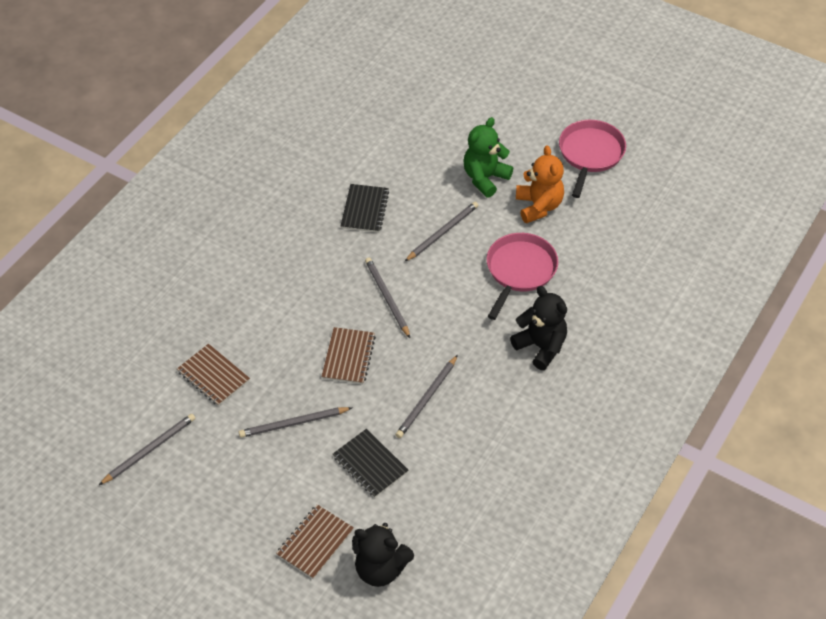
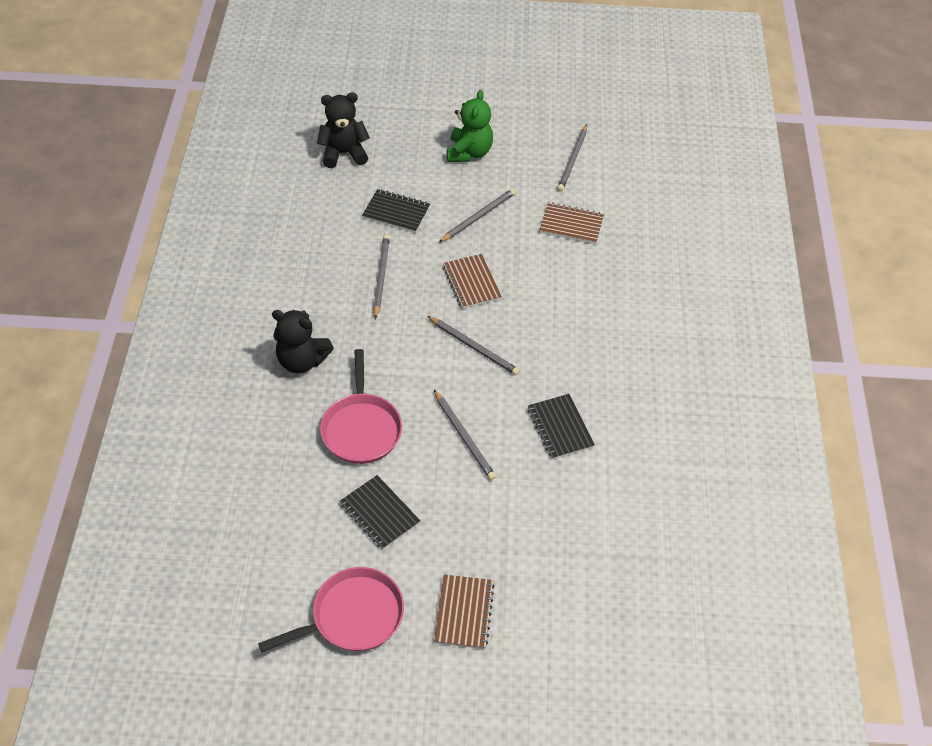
camera: 150 degrees right, 0 degrees up
brown notebook [276,504,354,579] -> brown notebook moved to [434,574,495,649]
grey pencil [404,202,478,262] -> grey pencil turned 45 degrees counterclockwise [434,390,496,480]
green teddy bear [463,117,513,198] -> green teddy bear moved to [447,90,493,162]
orange teddy bear [516,145,564,223] -> black notebook [340,475,420,550]
pink pan [559,120,626,198] -> pink pan turned 105 degrees counterclockwise [258,567,404,652]

